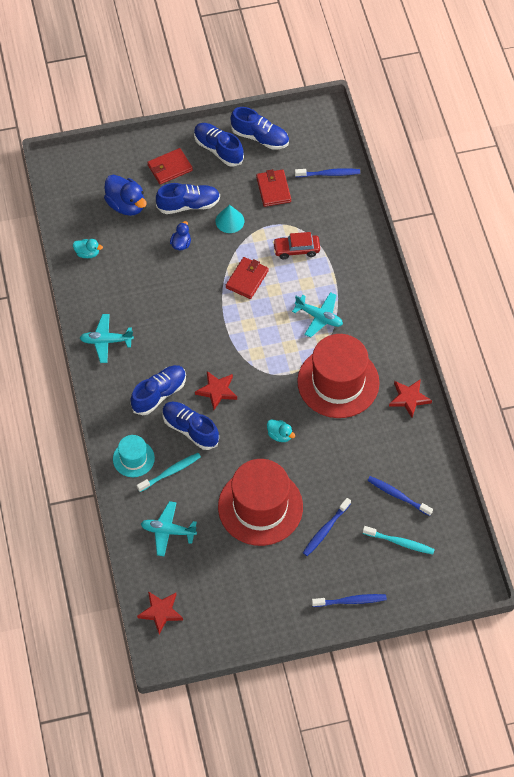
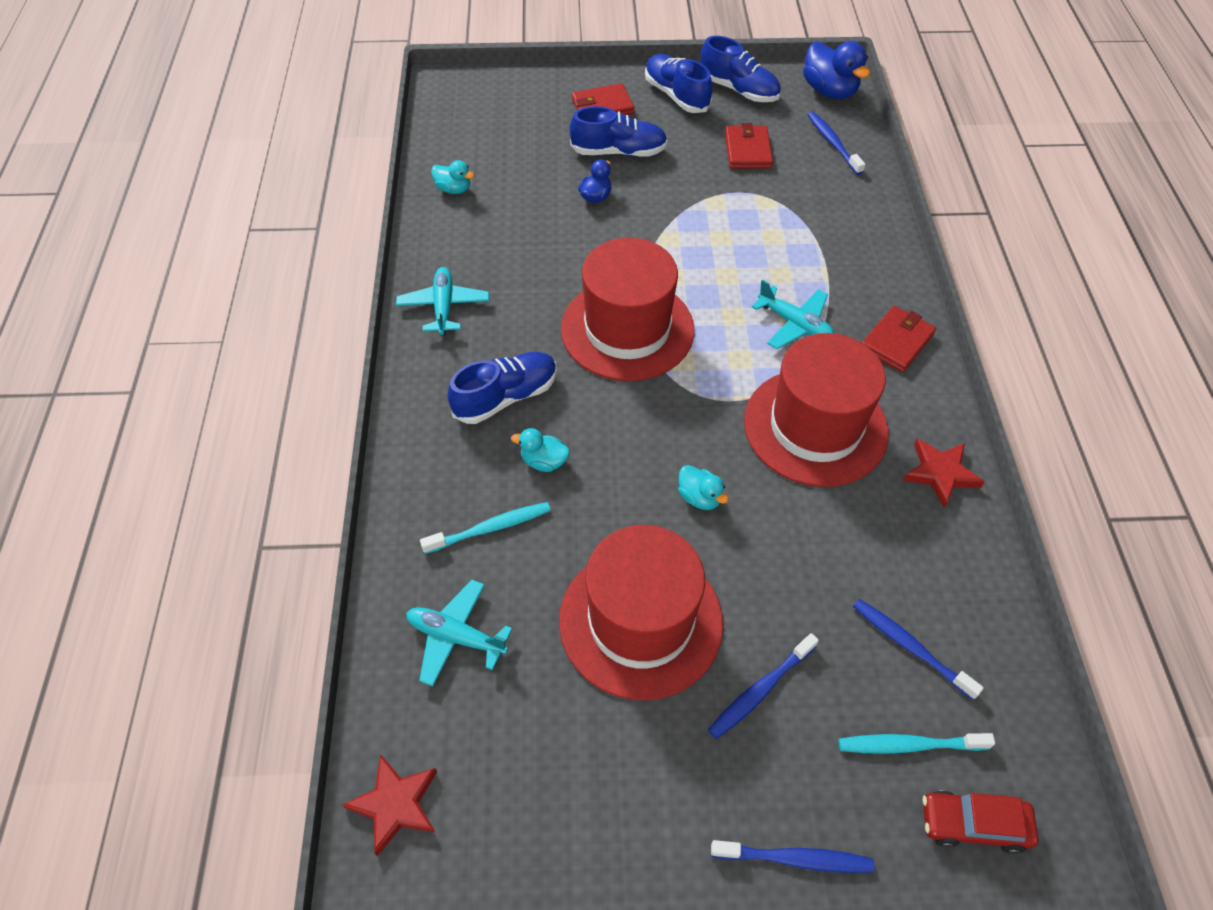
camera: 10 degrees right, 5 degrees down
turquoise plane [80,314,134,363] -> turquoise plane turned 75 degrees clockwise [396,267,489,335]
blue duck [104,174,147,216] -> blue duck moved to [803,41,870,99]
turquoise hat [113,435,155,477] -> none
blue shoe [162,402,219,450] -> turquoise duck [511,428,570,472]
red star [195,371,237,410] -> none
turquoise cone [216,205,244,233] -> none
red wallet [226,257,269,299] -> red wallet moved to [862,305,936,372]
red car [273,232,320,259] -> red car moved to [923,791,1038,854]
blue toothbrush [295,168,360,177] -> blue toothbrush turned 120 degrees counterclockwise [808,112,865,175]
turquoise toothbrush [363,526,435,554] -> turquoise toothbrush turned 150 degrees clockwise [838,733,995,754]
none -> red hat [561,238,694,381]

